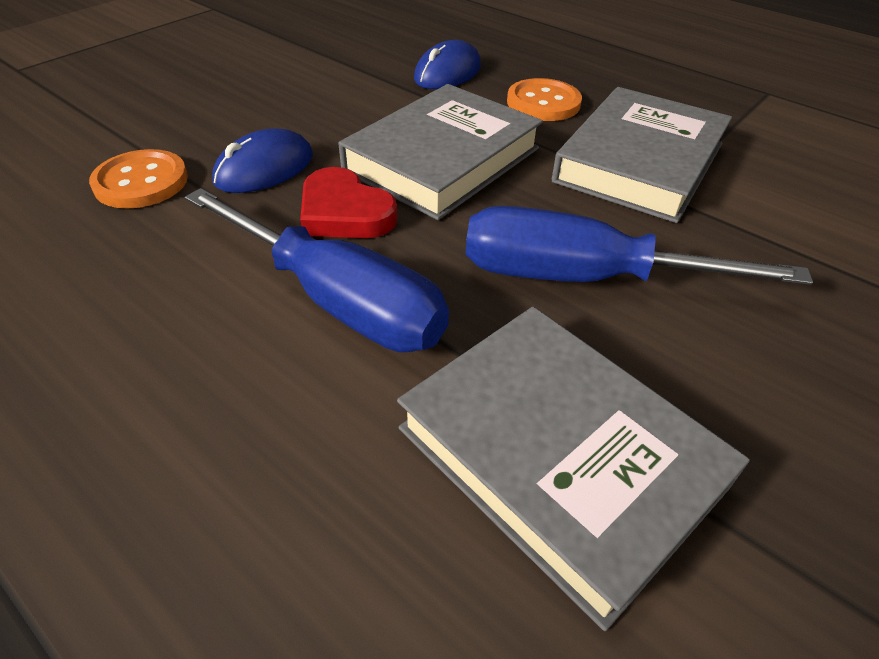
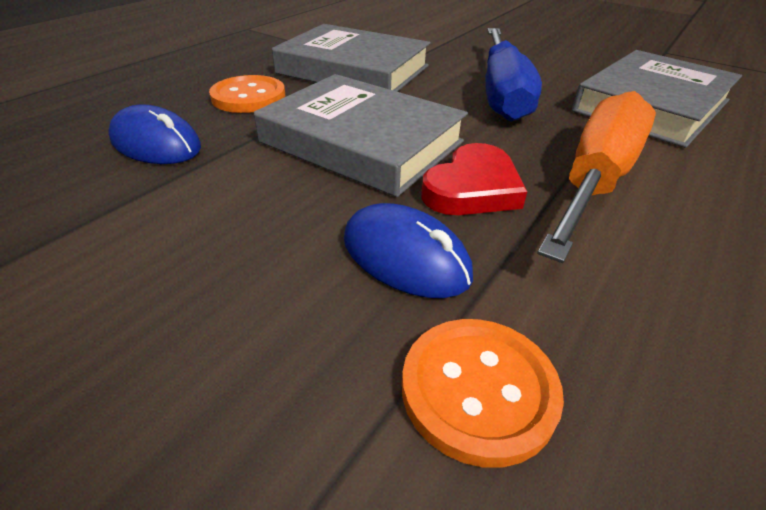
camera: 95 degrees left, 5 degrees down
blue screwdriver [185,188,449,352] -> orange screwdriver [537,91,656,263]

